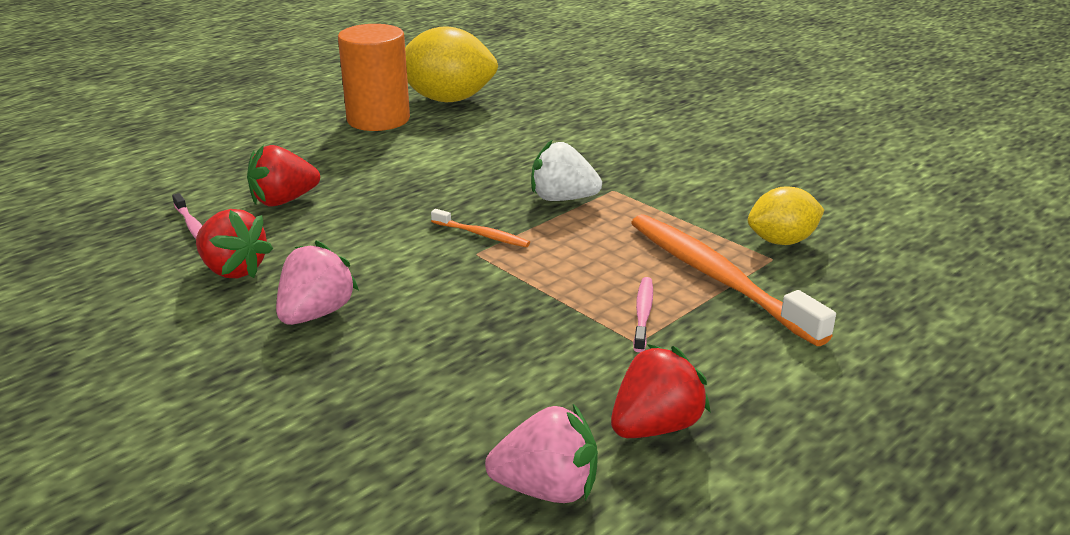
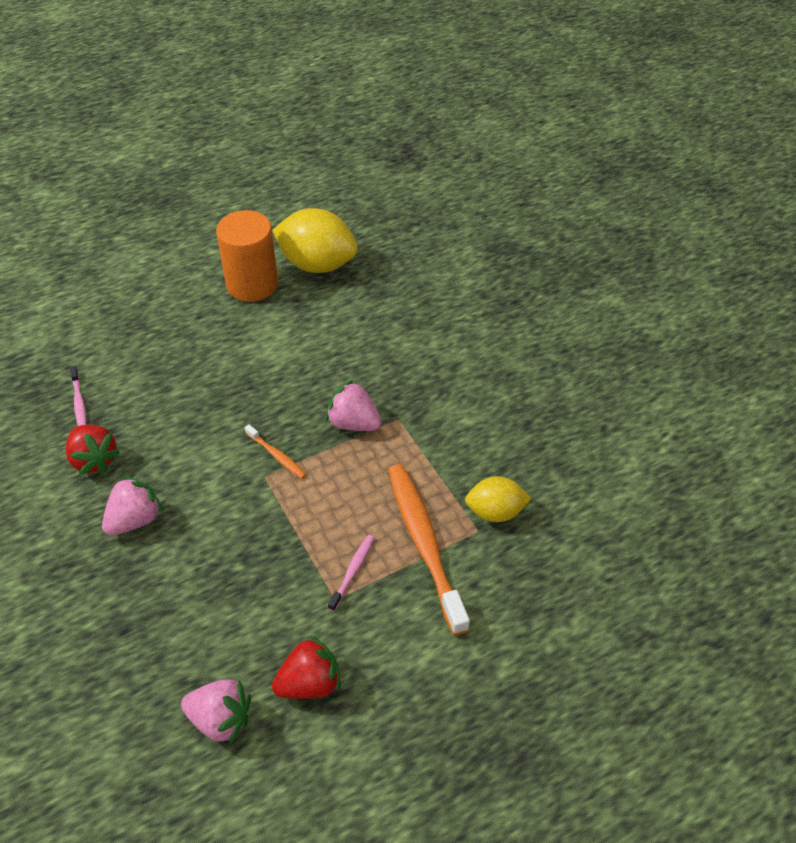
camera: 15 degrees right, 20 degrees up
red strawberry [247,145,320,206] -> none
white strawberry [531,140,602,201] -> pink strawberry [326,380,382,431]

